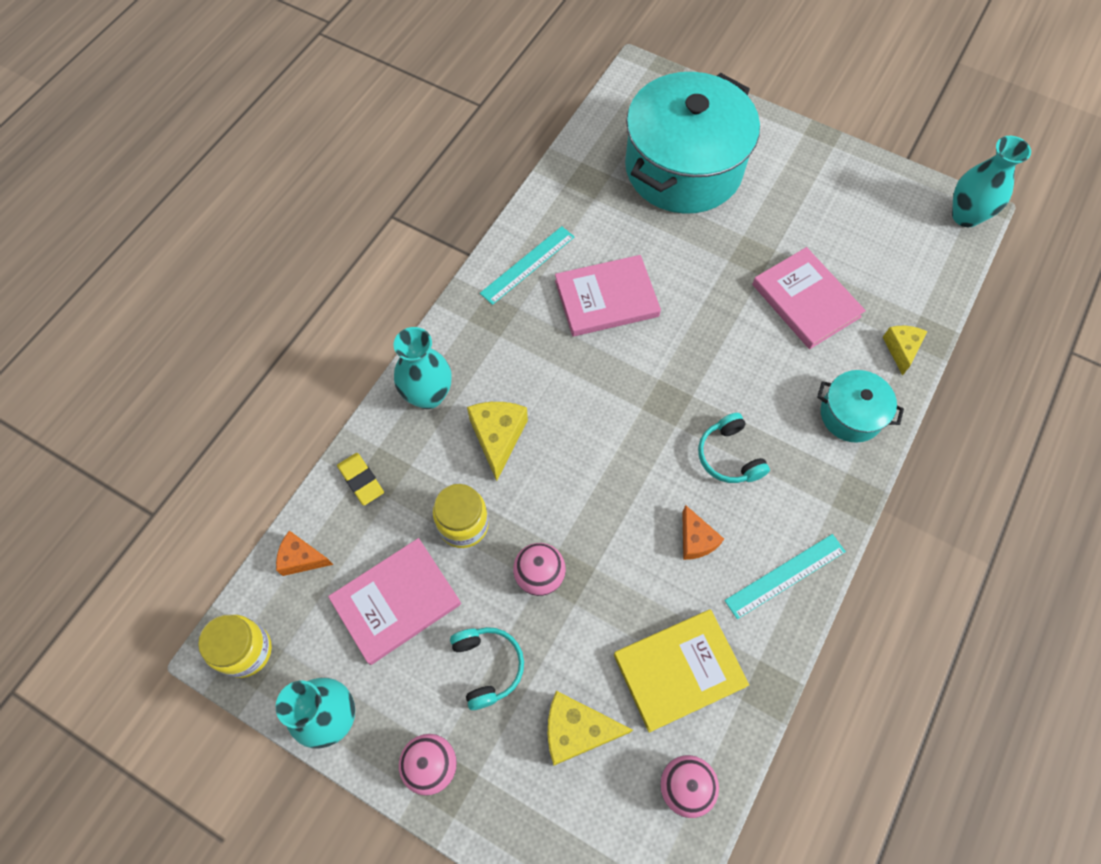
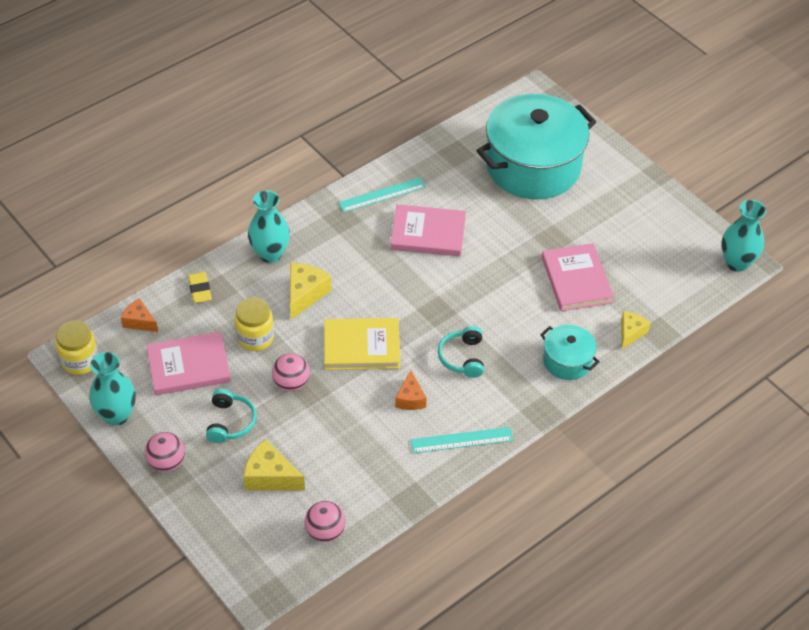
camera: 20 degrees right, 15 degrees down
yellow book [614,609,749,733] -> yellow book moved to [324,318,400,370]

